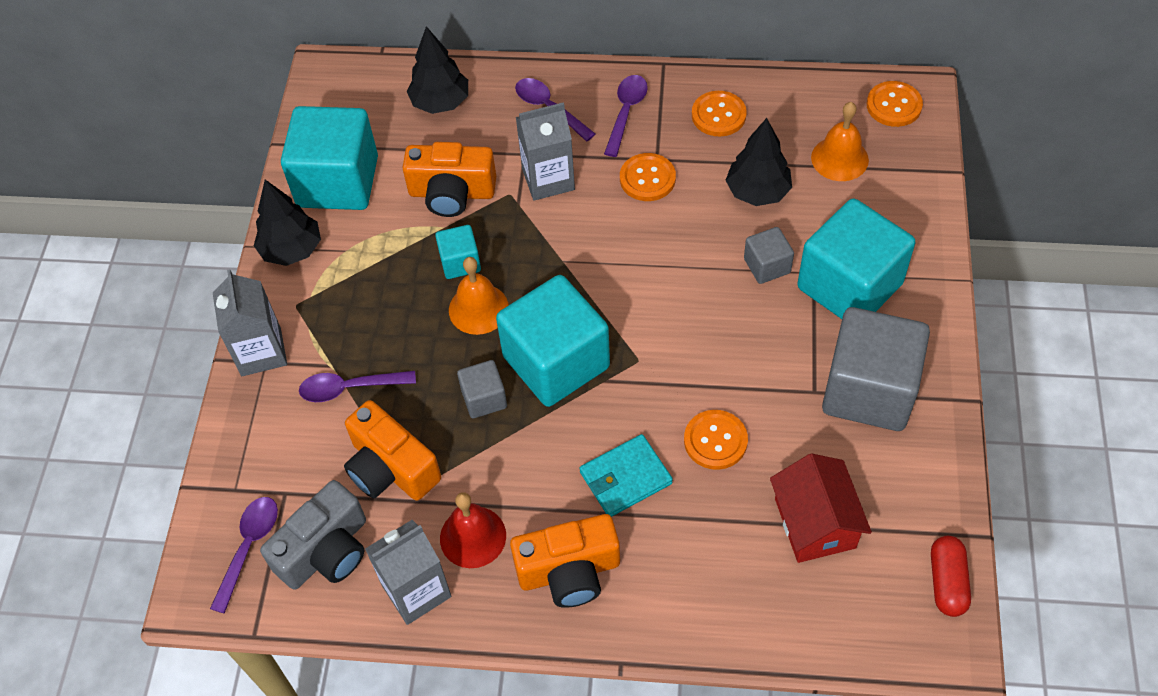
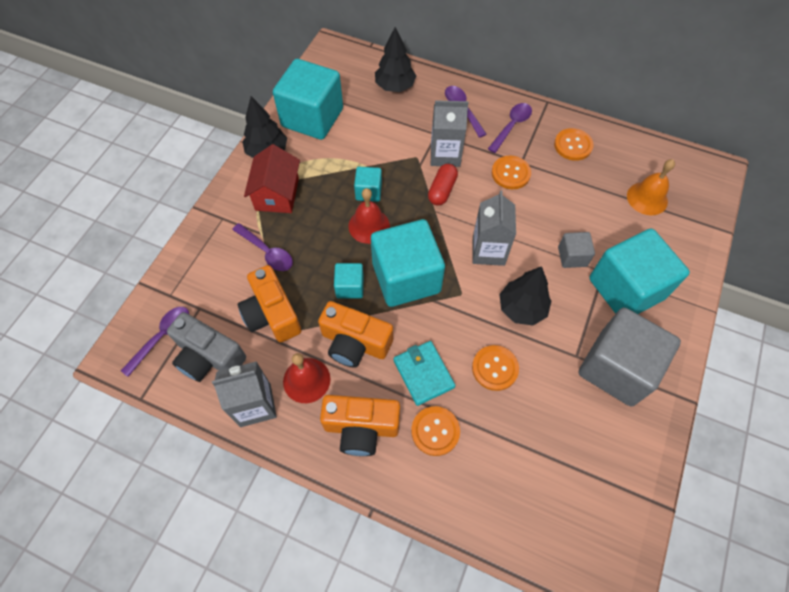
camera: 15 degrees right, 5 degrees up
grey carton [213,269,287,376] -> grey carton moved to [472,190,516,266]
grey camera [260,480,366,590] -> grey camera turned 60 degrees clockwise [167,312,246,382]
purple spoon [299,371,416,402] -> purple spoon turned 150 degrees counterclockwise [232,223,293,271]
orange camera [402,142,496,217] -> orange camera moved to [318,301,393,368]
orange bell [449,257,509,335] -> red bell [348,188,390,244]
grey cube [457,360,507,418] -> turquoise cube [334,263,364,299]
turquoise wallet [580,434,673,517] -> turquoise wallet turned 75 degrees clockwise [394,341,456,406]
black tree [725,118,792,206] -> black tree moved to [499,266,551,326]
red house [770,453,872,563] -> red house moved to [244,144,300,213]
orange button [867,81,923,127] -> orange button moved to [411,406,460,456]
red capsule [931,536,971,617] -> red capsule moved to [428,164,458,206]

